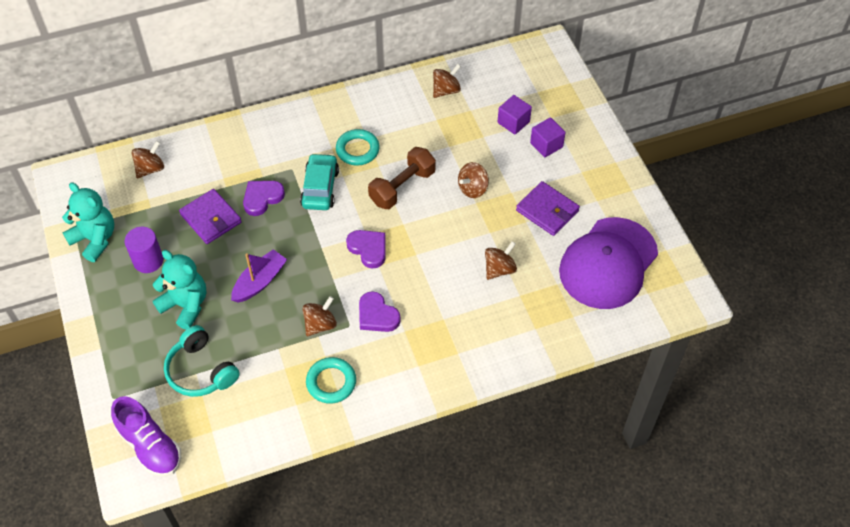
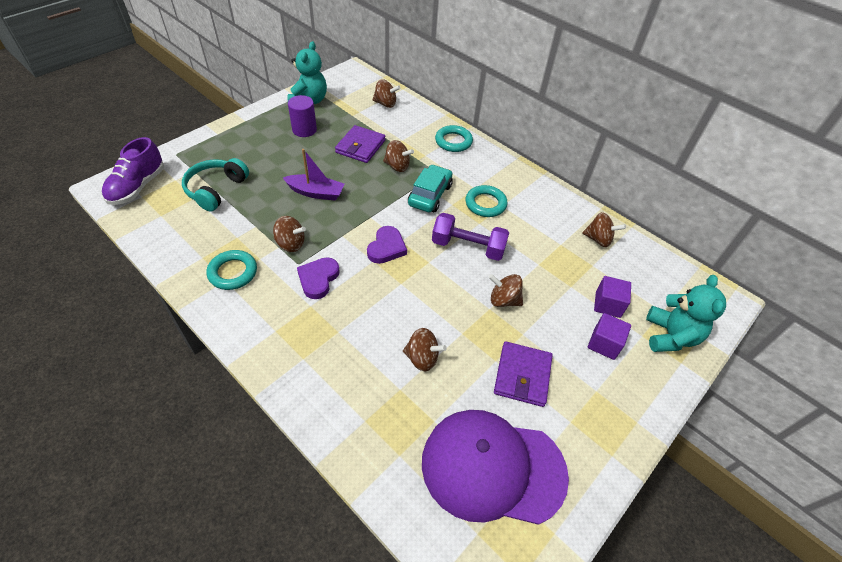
camera: 60 degrees right, 5 degrees down
turquoise teddy bear [153,250,207,330] -> turquoise teddy bear moved to [646,275,726,352]
purple heart [243,181,285,216] -> brown spinning top [383,140,414,172]
turquoise car [300,153,339,210] -> turquoise car turned 45 degrees counterclockwise [408,165,453,212]
brown dumbbell [368,147,436,209] -> purple dumbbell [432,213,509,261]
none -> turquoise ring [435,125,473,152]

